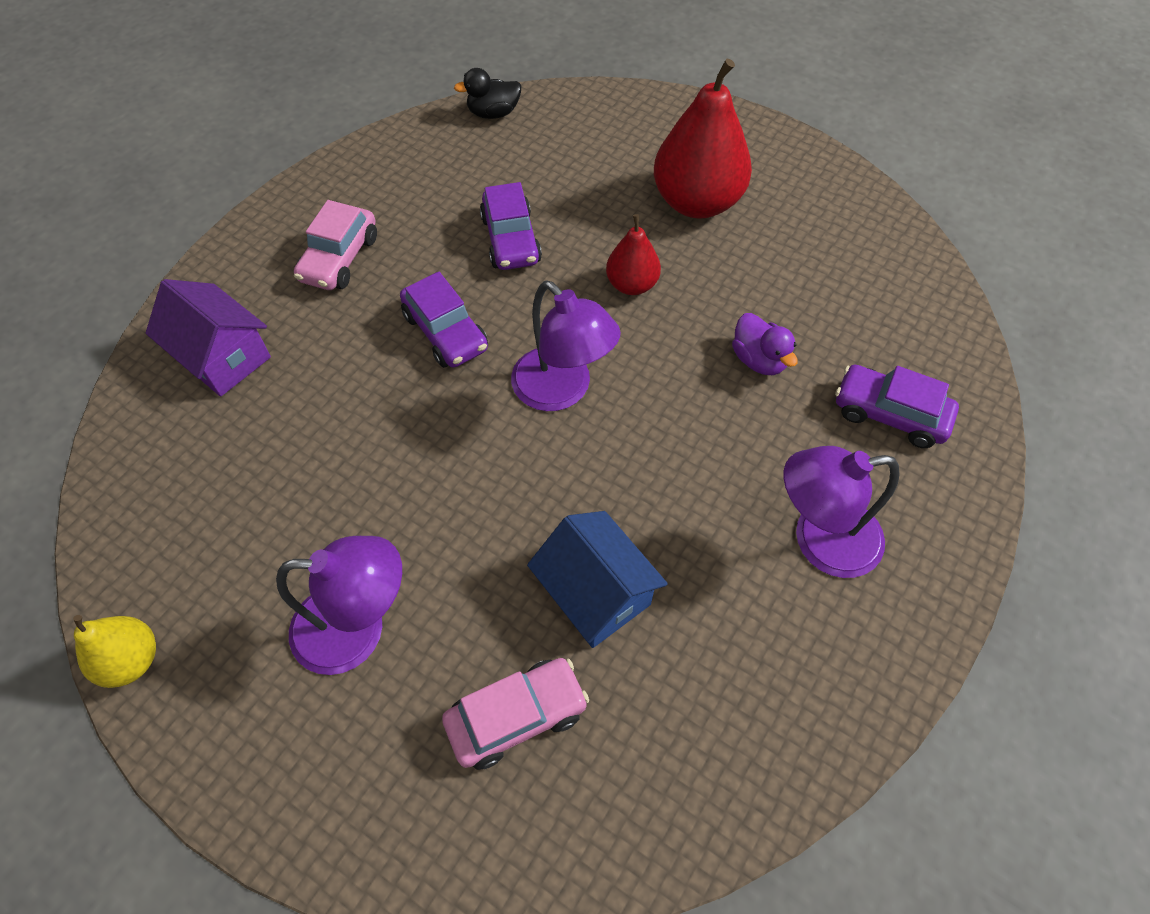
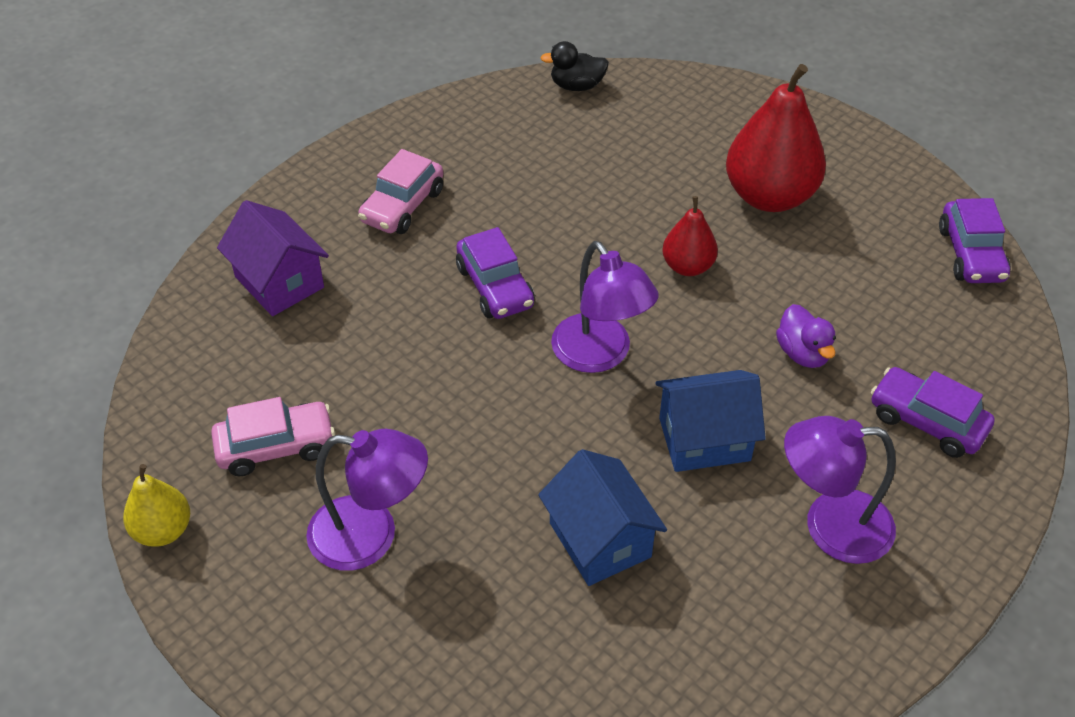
camera: 10 degrees right, 10 degrees down
pink car [442,658,589,770] -> pink car moved to [211,397,335,476]
purple car [480,182,542,270] -> purple car moved to [939,198,1011,283]
none -> blue house [655,370,766,472]

